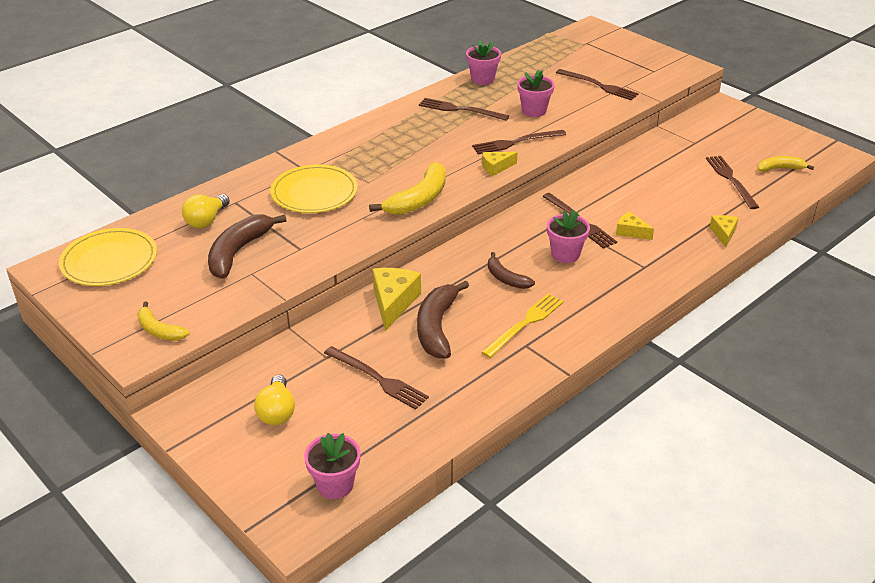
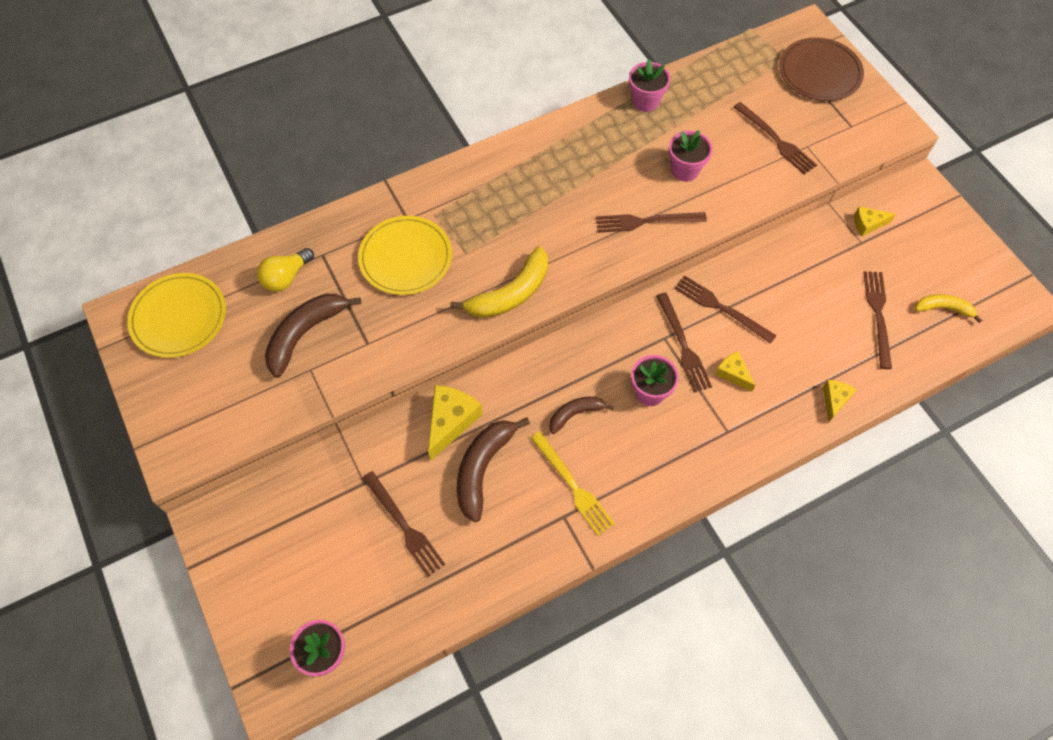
camera: 15 degrees right, 25 degrees up
yellow banana [137,301,190,341] -> none
yellow light bulb [254,375,295,425] -> none
brown fork [419,98,509,121] -> brown fork moved to [674,275,777,344]
yellow fork [481,294,564,358] -> yellow fork turned 90 degrees clockwise [531,432,615,536]
yellow cheese [482,152,518,176] -> yellow cheese moved to [854,207,896,236]
brown banana [488,252,535,289] -> brown banana turned 90 degrees clockwise [549,396,614,434]
none -> brown plate [779,37,864,101]

